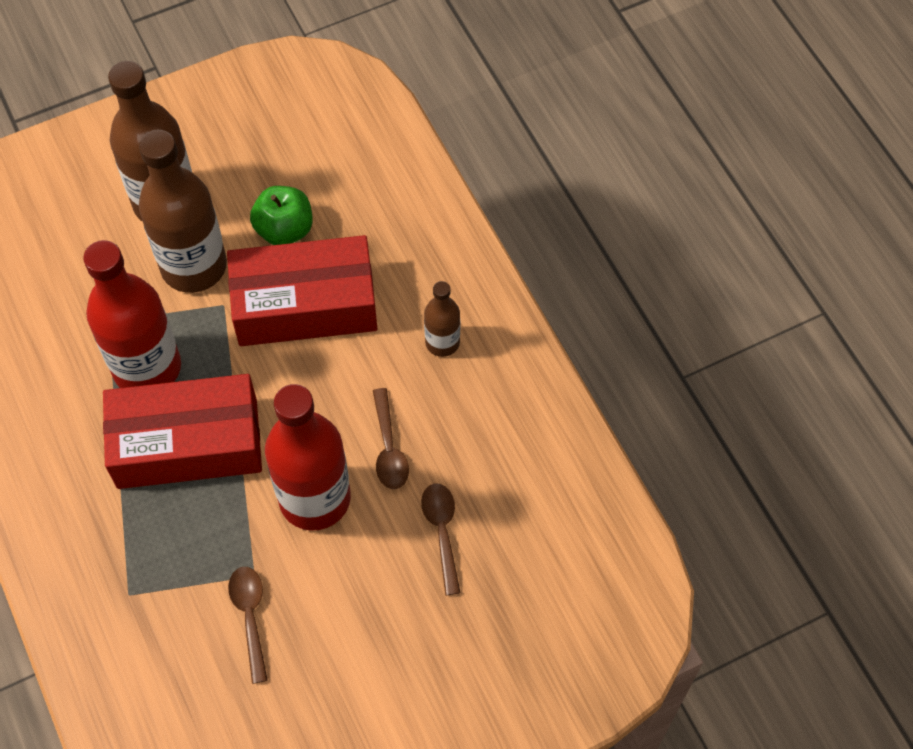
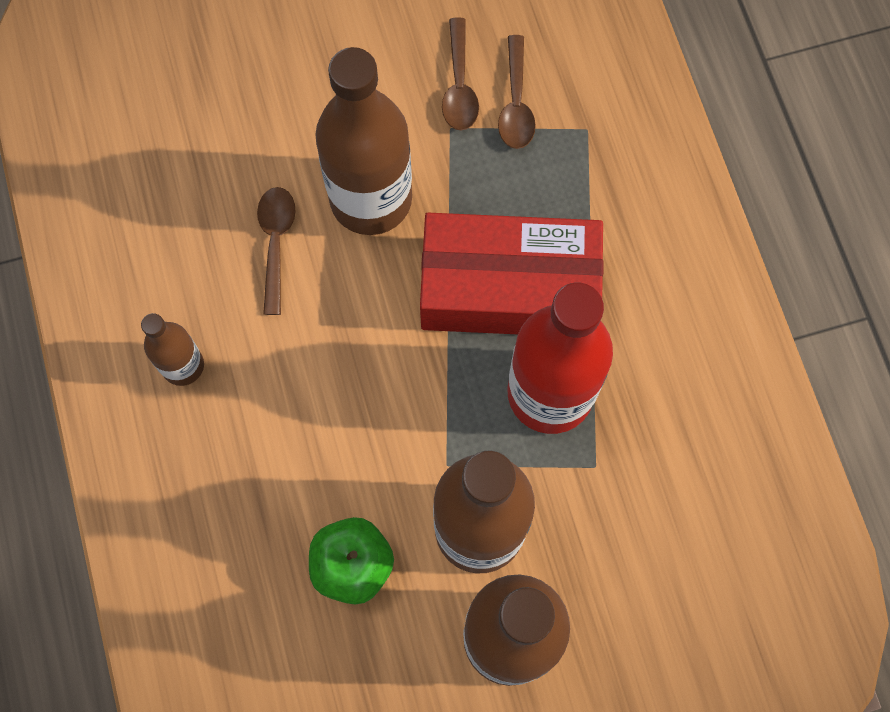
camera: 170 degrees left, 10 degrees up
red box [227,235,377,346] -> none
red bottle [265,384,351,531] -> brown bottle [315,47,412,235]
brown spoon [421,483,461,595] -> brown spoon moved to [498,35,536,149]

